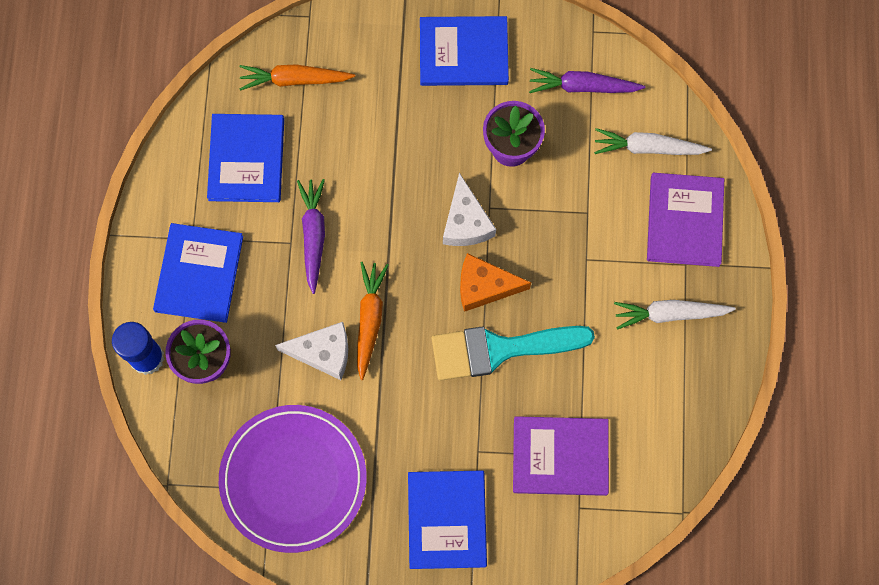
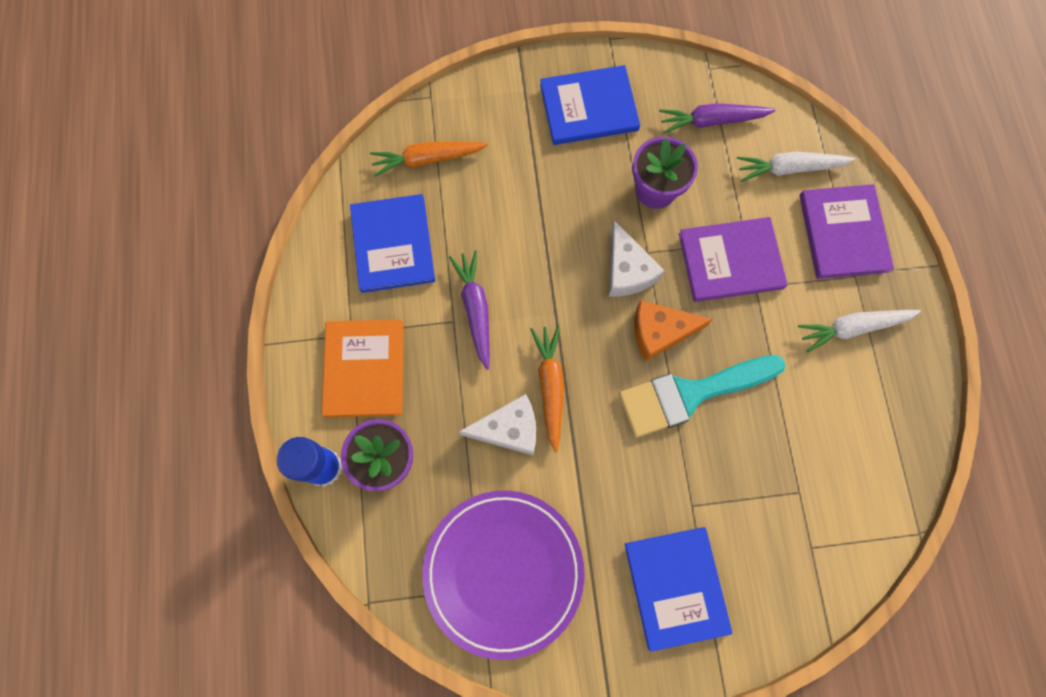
camera: 10 degrees left, 0 degrees up
blue book [153,223,243,323] -> orange book [322,319,404,418]
purple book [513,416,609,496] -> purple book moved to [679,217,788,302]

